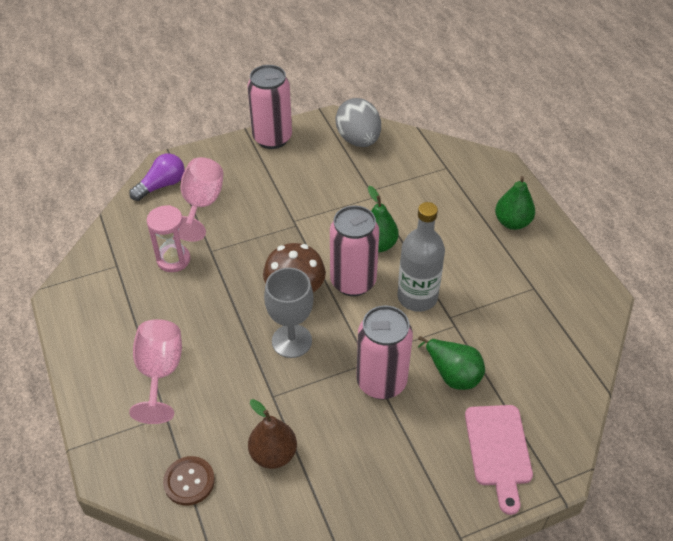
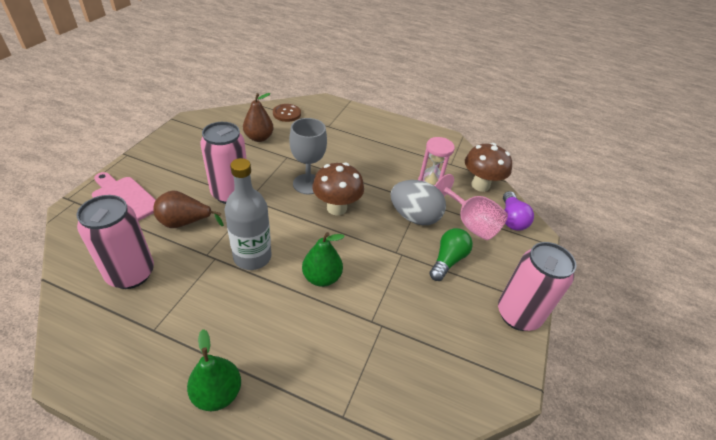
camera: 130 degrees right, 5 degrees down
pink goblet [129,319,182,424] -> none
pink can [330,206,379,296] -> pink can moved to [77,195,154,289]
grey egg [336,98,381,147] -> grey egg moved to [390,180,446,225]
green pear [418,336,485,390] -> brown pear [153,190,224,228]
none -> green light bulb [429,228,473,281]
none -> brown mushroom [465,143,512,192]

